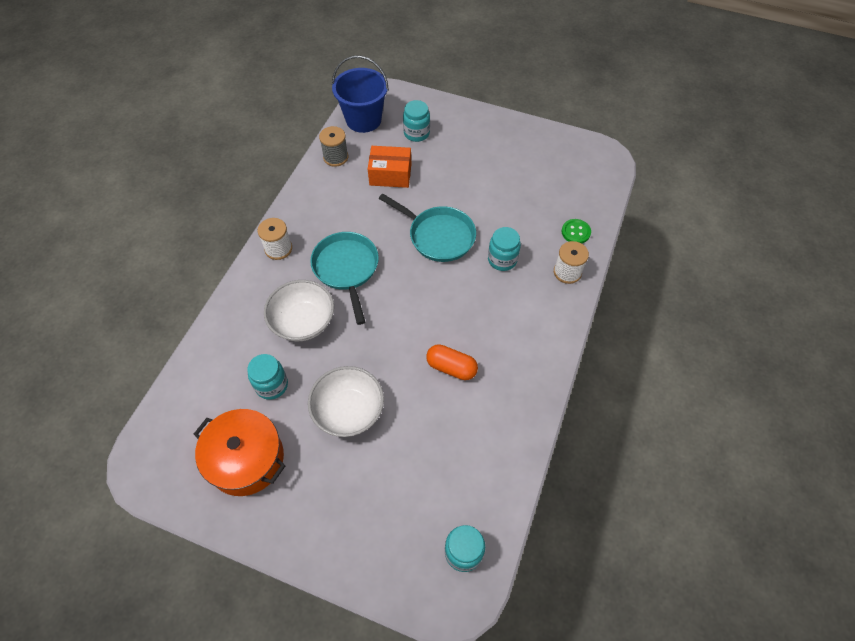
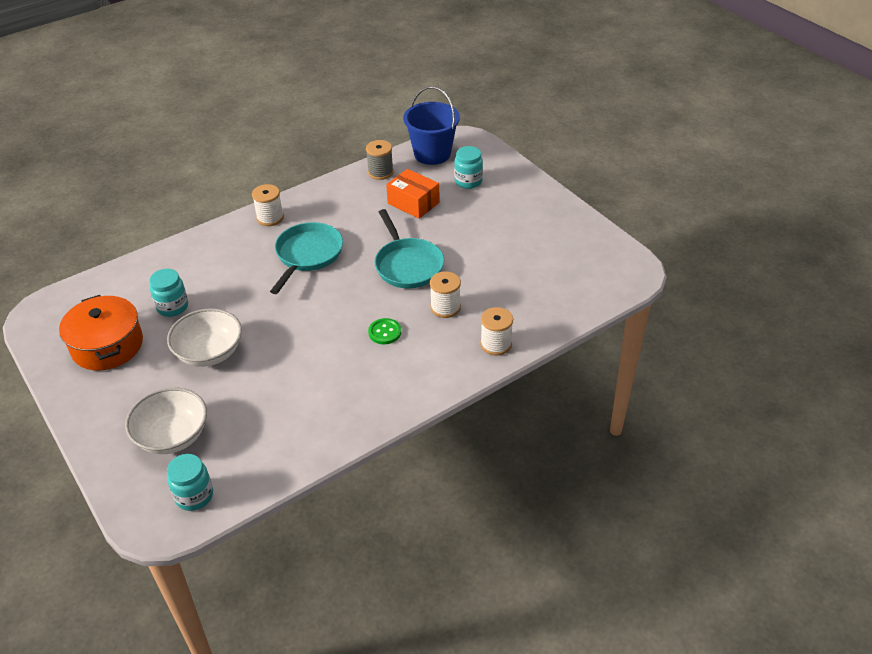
camera: 35 degrees right, 15 degrees down
white bowl [264,280,334,341] -> white bowl moved to [125,388,207,454]
orange capsule [426,344,478,380] -> none
turquoise jar [488,227,521,271] -> white spool [430,271,461,318]
green button [562,219,591,244] -> green button moved to [368,318,401,344]

